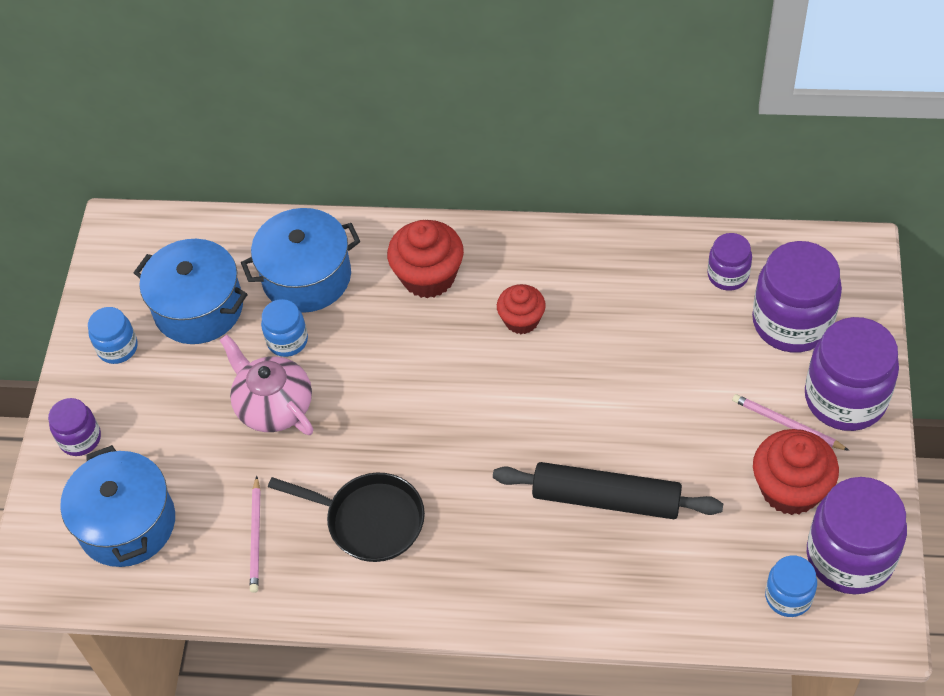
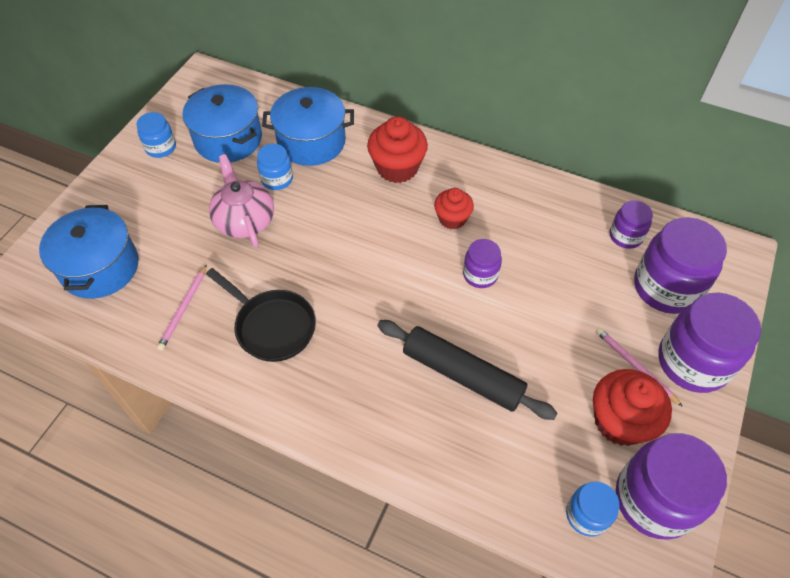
camera: 15 degrees right, 0 degrees up
purple jar [48,398,101,456] -> purple jar moved to [463,239,502,288]

